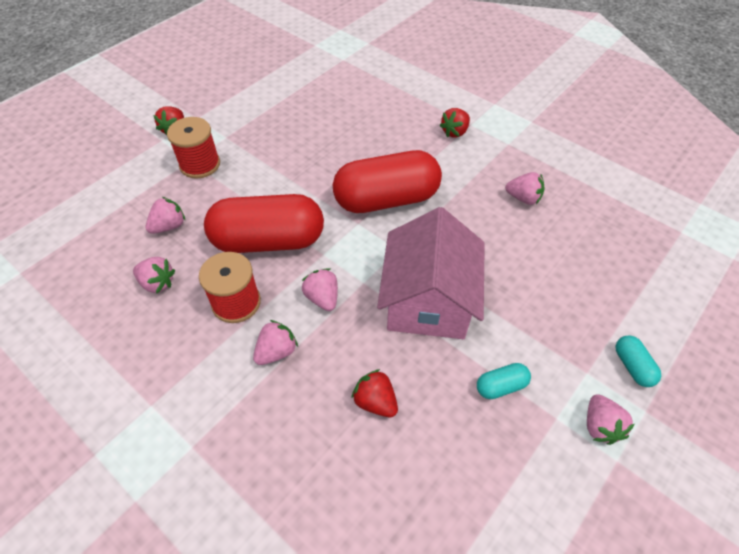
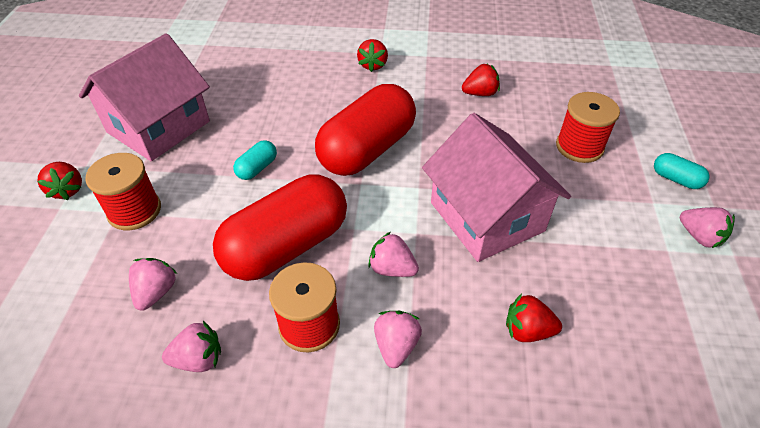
camera: 35 degrees left, 5 degrees down
turquoise capsule [477,363,531,399] -> turquoise capsule moved to [233,140,277,180]
pink strawberry [505,172,545,205] -> red strawberry [462,64,500,96]
none -> pink house [79,33,210,161]
none -> red spool [556,92,620,163]

